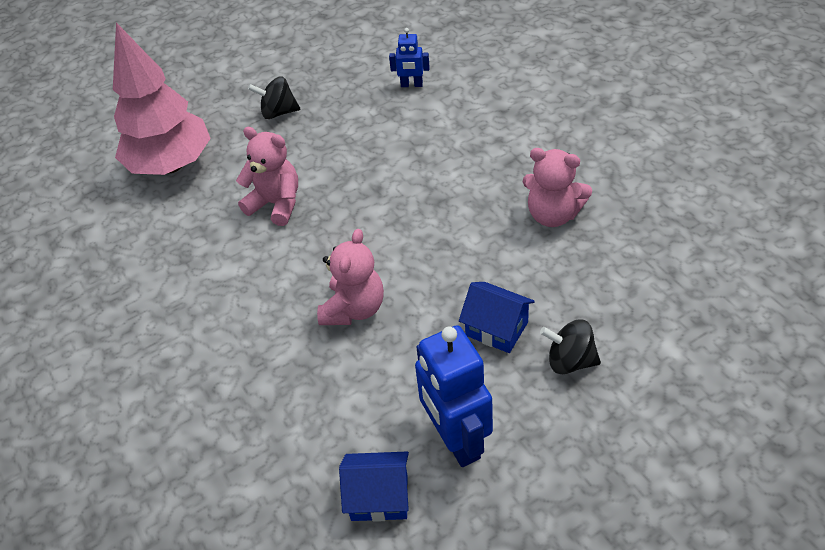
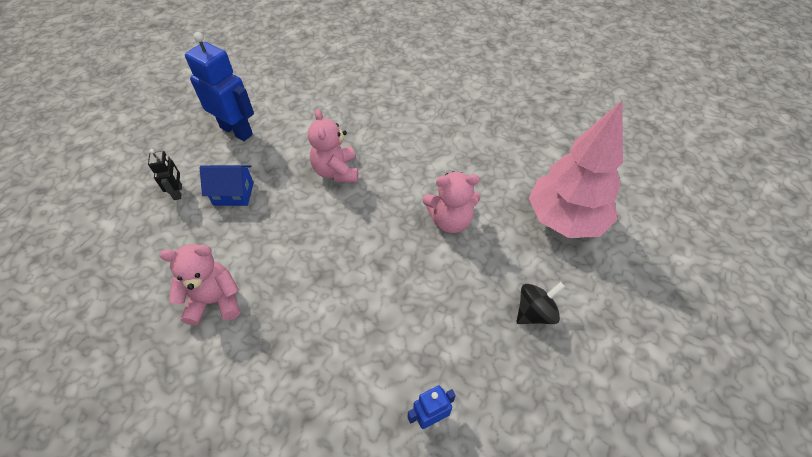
camera: 145 degrees right, 5 degrees up
blue house [339,452,409,522] -> none
black spinning top [540,319,601,374] -> black robot [148,149,182,200]

